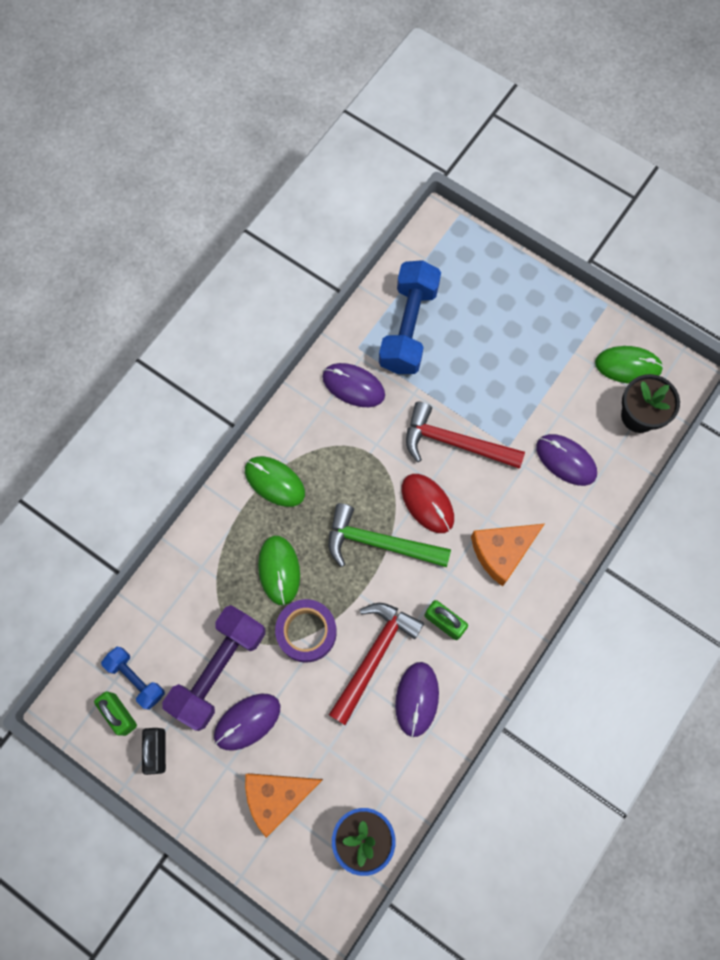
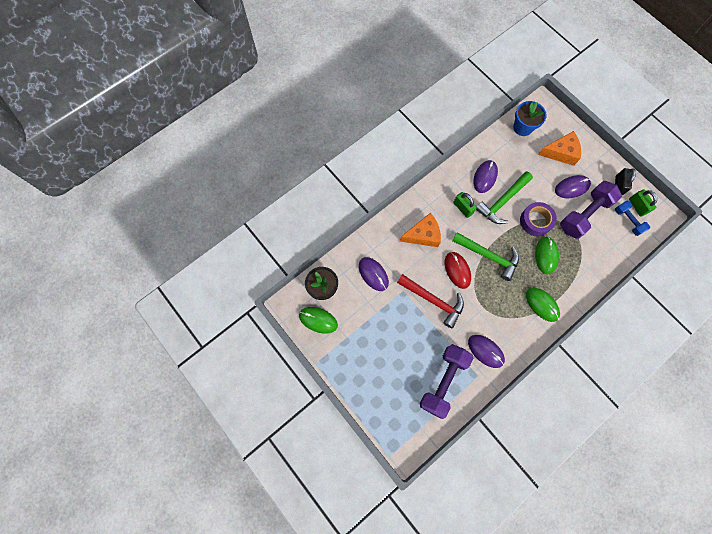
camera: 165 degrees left, 0 degrees up
red hammer [329,603,424,725] -> green hammer [476,171,533,224]
blue dumbbell [379,260,441,374] -> purple dumbbell [420,344,473,419]

